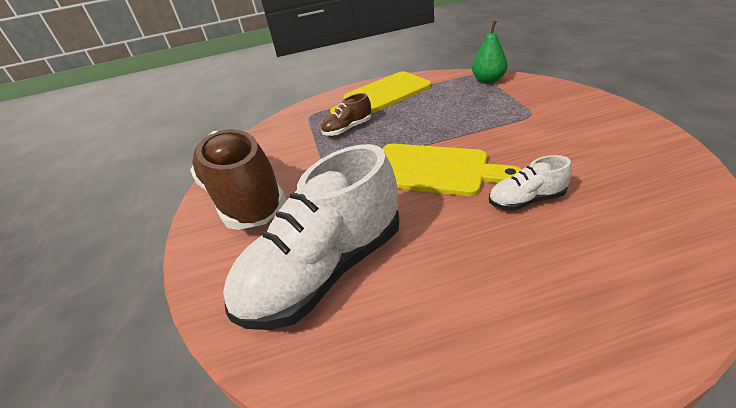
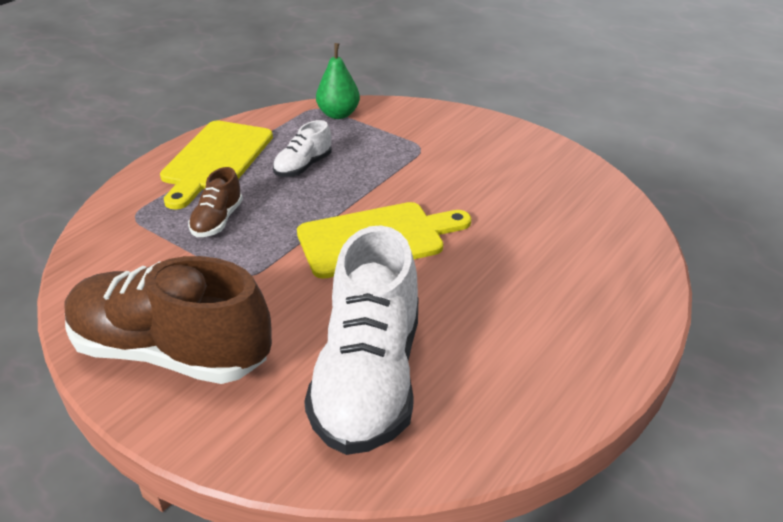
camera: 45 degrees left, 0 degrees up
white shoe [489,155,572,211] -> white shoe moved to [273,120,332,177]

